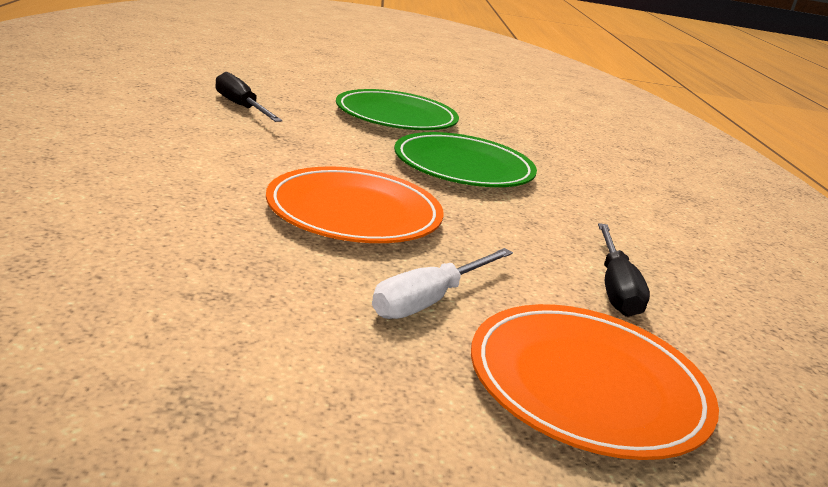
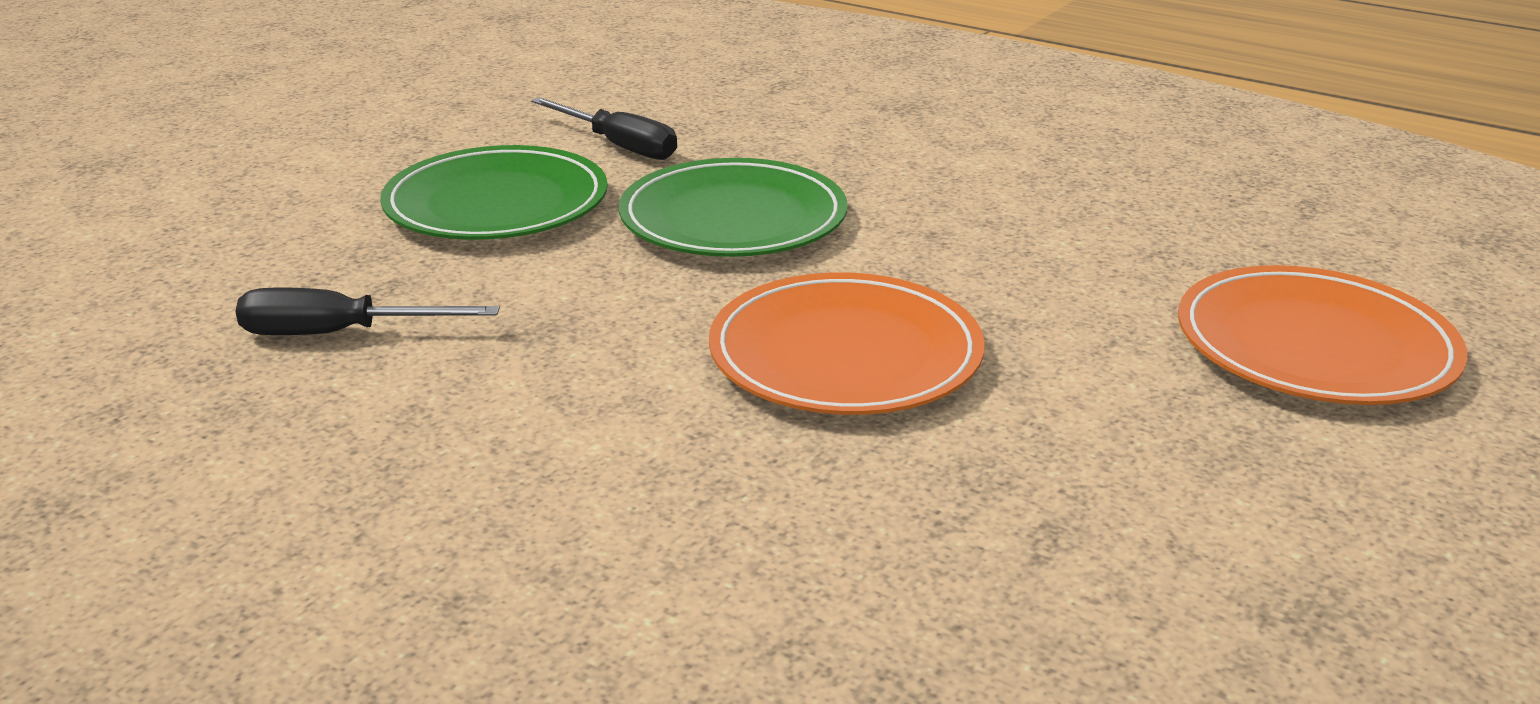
camera: 50 degrees left, 5 degrees up
white screwdriver [372,248,513,319] -> none
black screwdriver [598,223,650,317] -> black screwdriver moved to [531,97,677,160]

